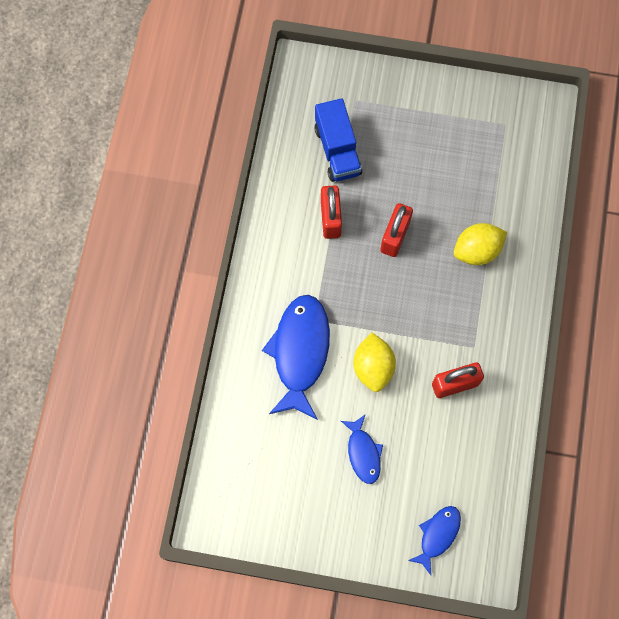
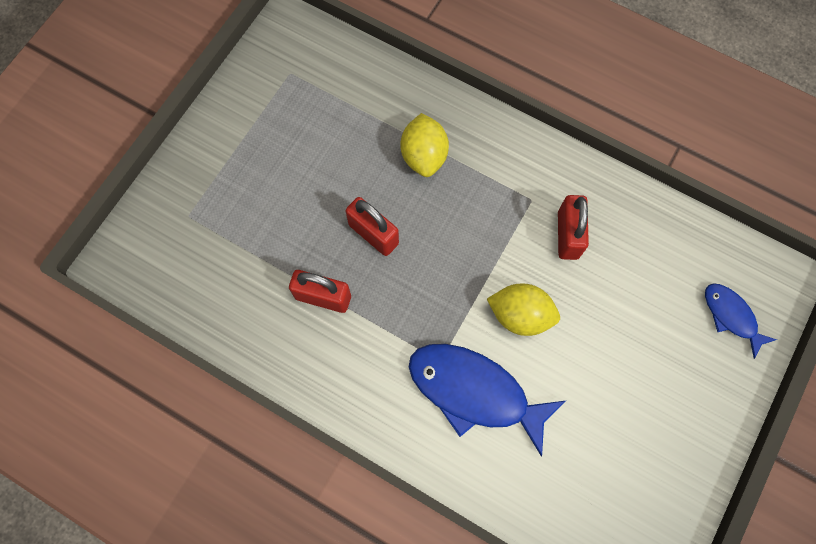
camera: 70 degrees left, 0 degrees up
blue truck [315,98,362,182] -> none
blue fish [341,414,383,484] -> none

